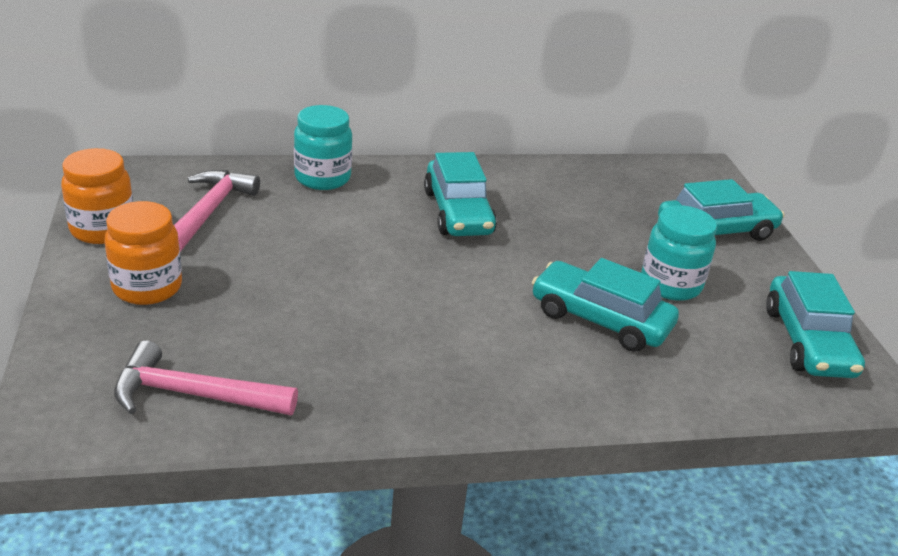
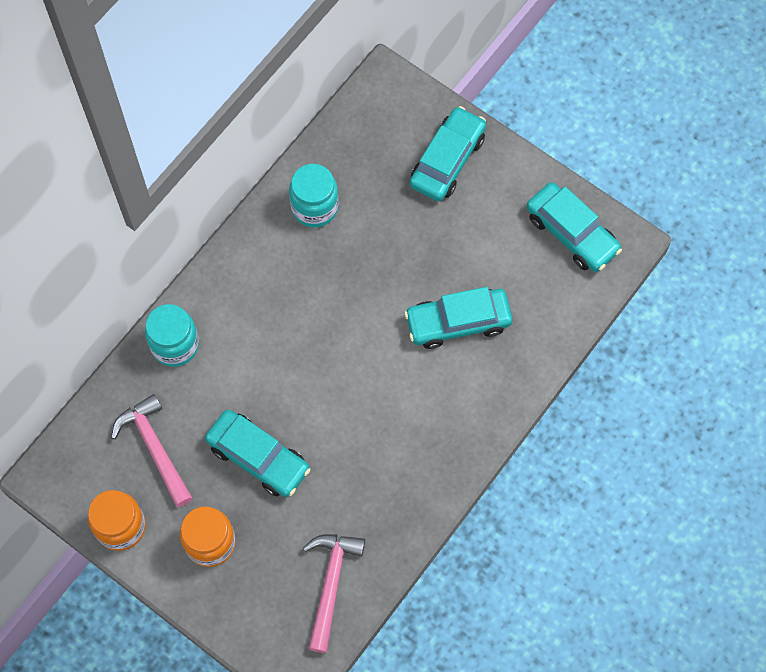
camera: 40 degrees left, 35 degrees up
pink hammer [114,340,298,415] -> pink hammer turned 135 degrees clockwise [303,534,365,653]
turquoise car [424,152,497,236] -> turquoise car moved to [205,410,310,497]
turquoise jar [641,205,717,301] -> turquoise jar moved to [289,164,339,227]

